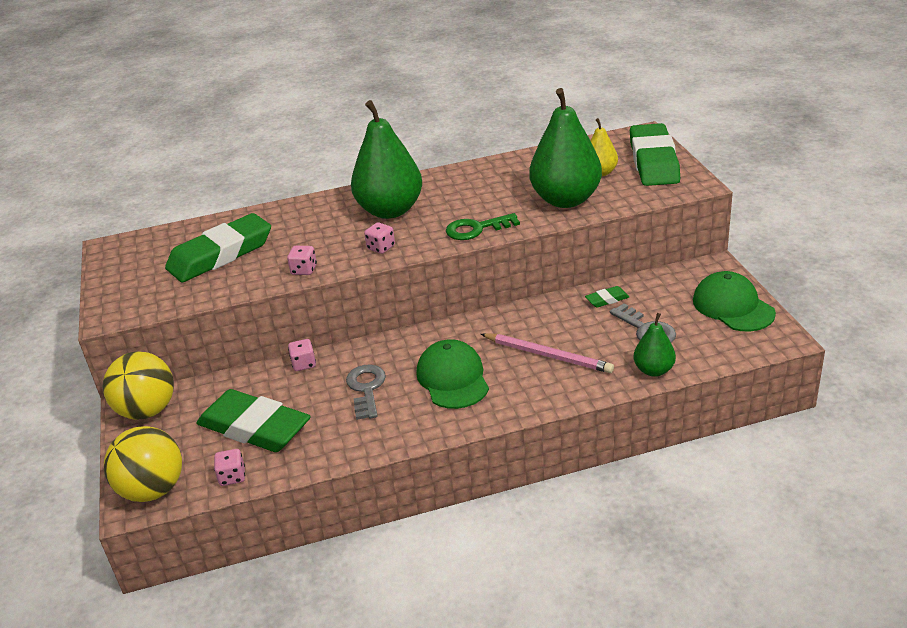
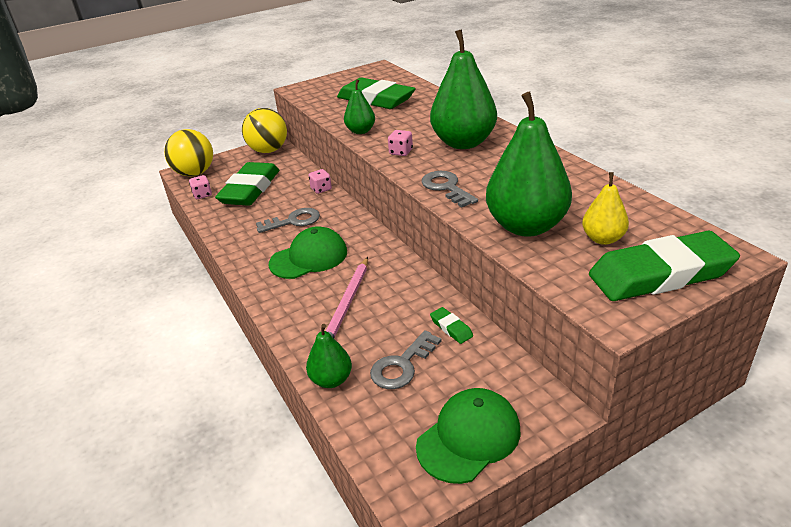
camera: 75 degrees right, 0 degrees up
pink dice [287,246,317,275] -> green pear [344,79,375,134]
green key [446,213,520,240] -> grey key [422,171,478,208]

